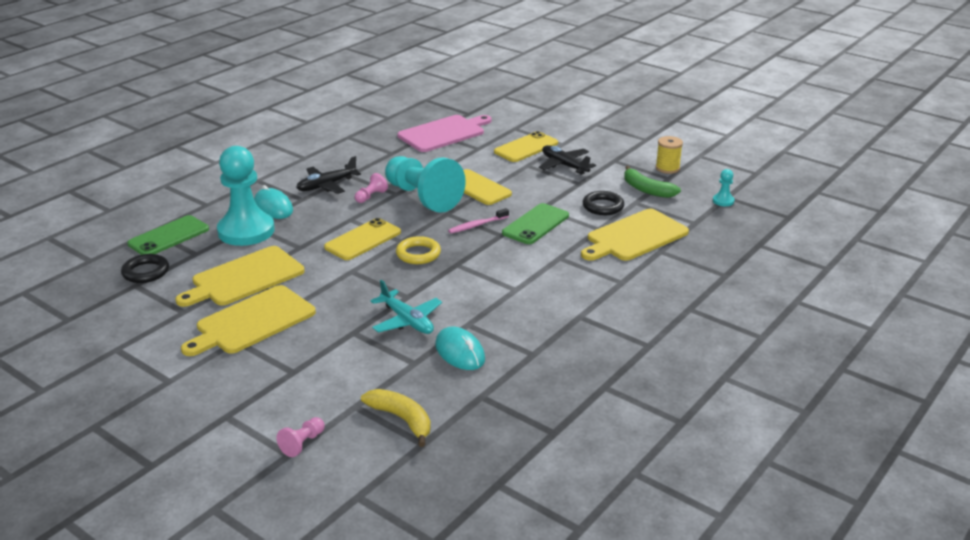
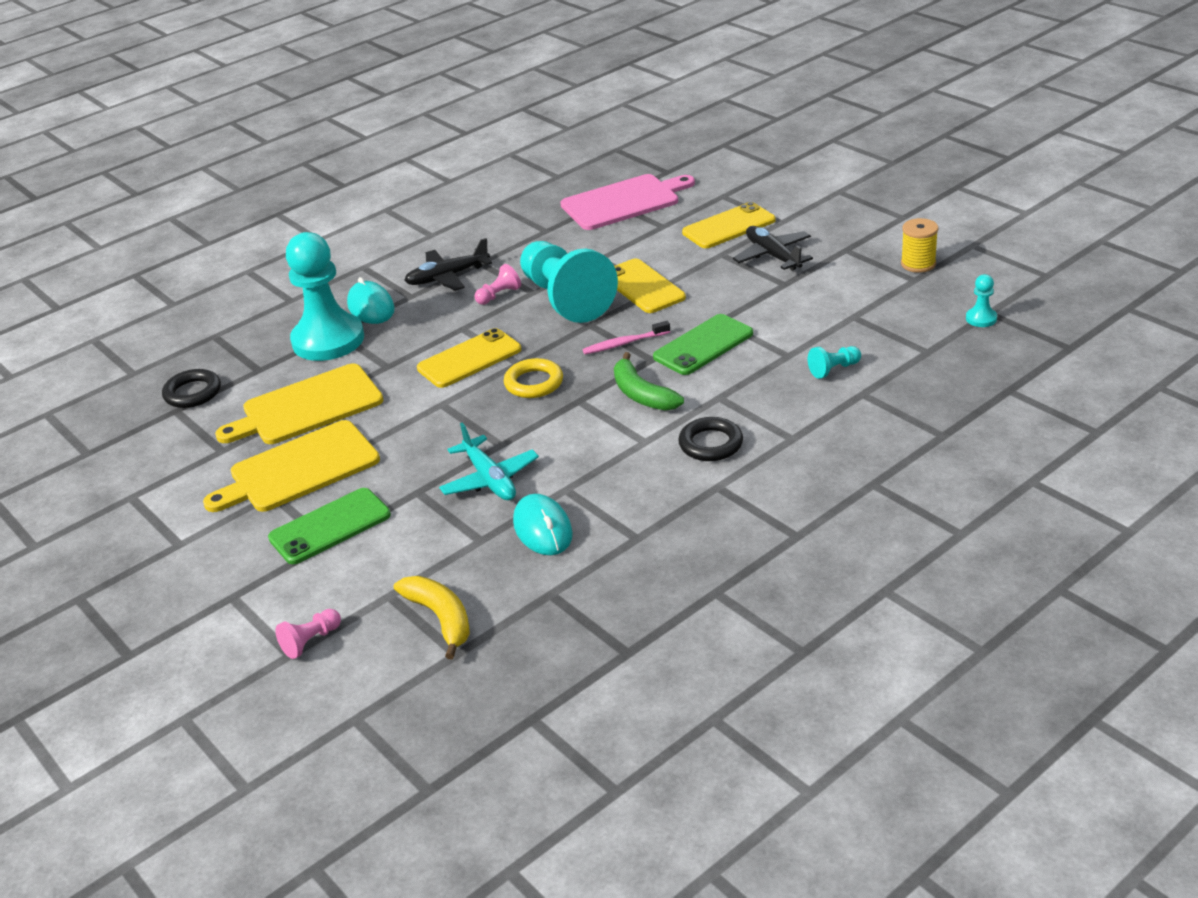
camera: 15 degrees right, 5 degrees up
green phone [127,215,209,255] -> green phone moved to [268,488,391,564]
yellow cutting board [581,209,689,261] -> turquoise pawn [808,346,861,379]
black ring [583,191,624,215] -> black ring moved to [678,417,743,461]
green banana [624,166,681,198] -> green banana moved to [614,352,684,411]

